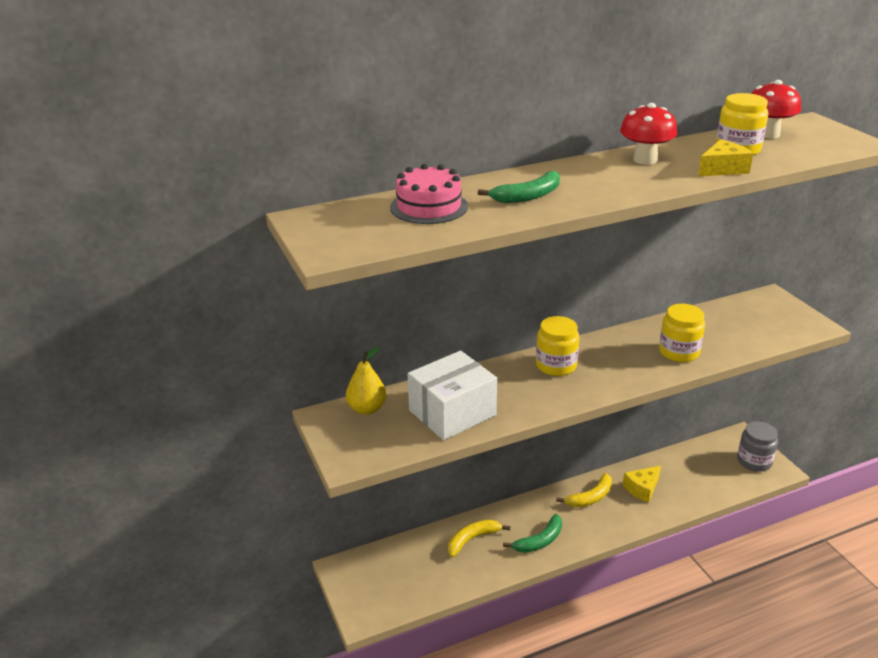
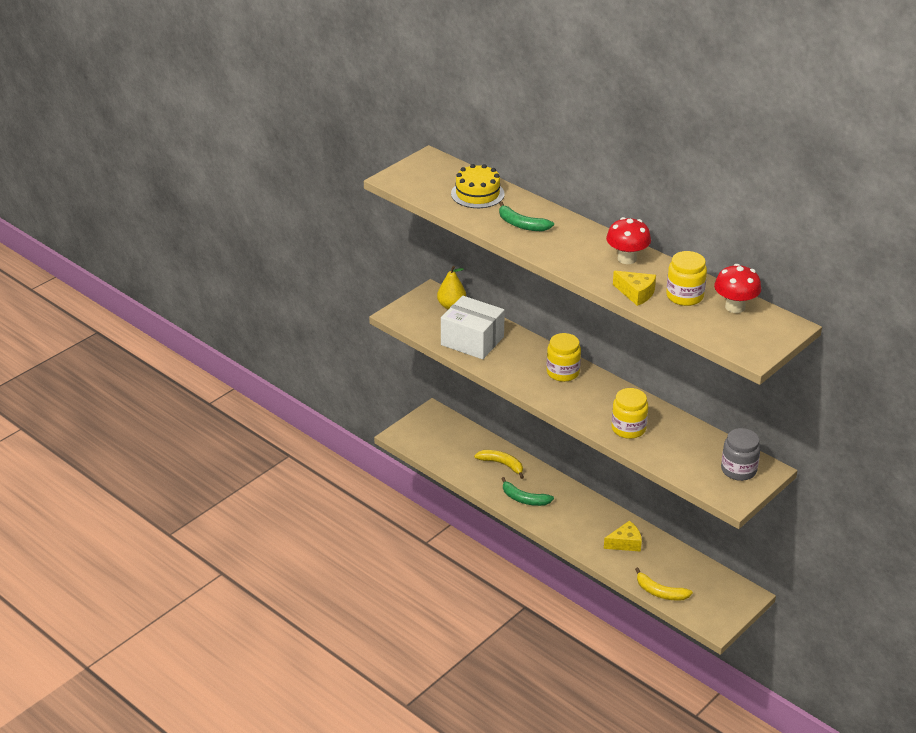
camera: 65 degrees right, 5 degrees up
pink cake [390,164,468,224] -> yellow cake [451,164,505,208]
yellow banana [556,473,612,507] -> yellow banana moved to [635,567,693,601]
yellow cheese [623,466,661,503] -> yellow cheese turned 135 degrees clockwise [604,521,642,552]
grey jar [737,421,778,472] -> grey jar moved to [721,428,761,481]

